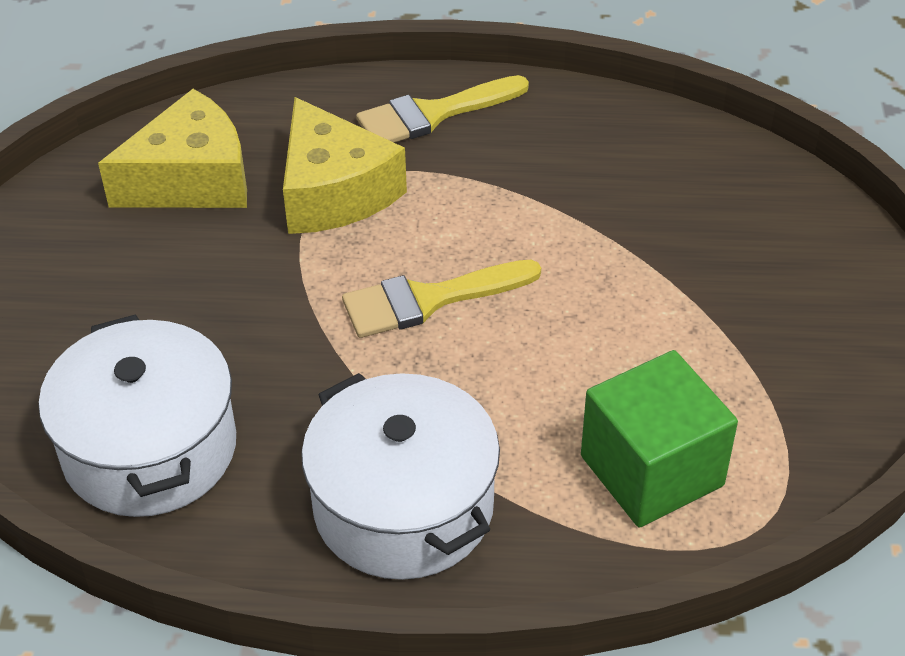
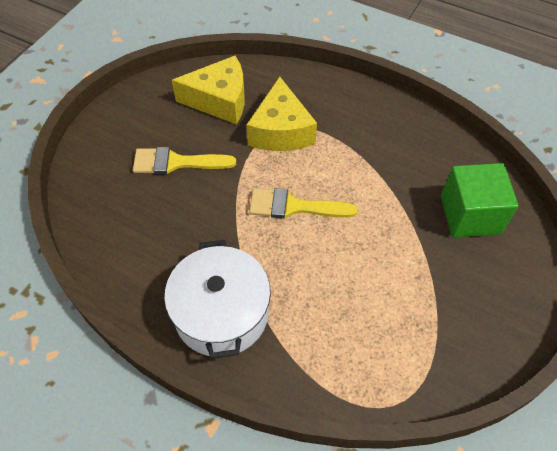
camera: 25 degrees right, 10 degrees up
white pot [39,314,236,517] -> none
yellow brush [356,75,529,143] -> yellow brush moved to [133,147,236,174]
green cube [581,350,738,528] -> green cube moved to [441,163,519,238]

